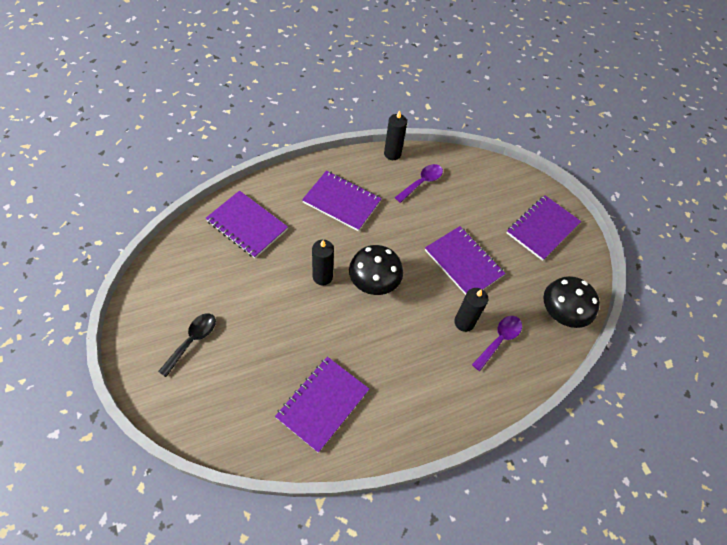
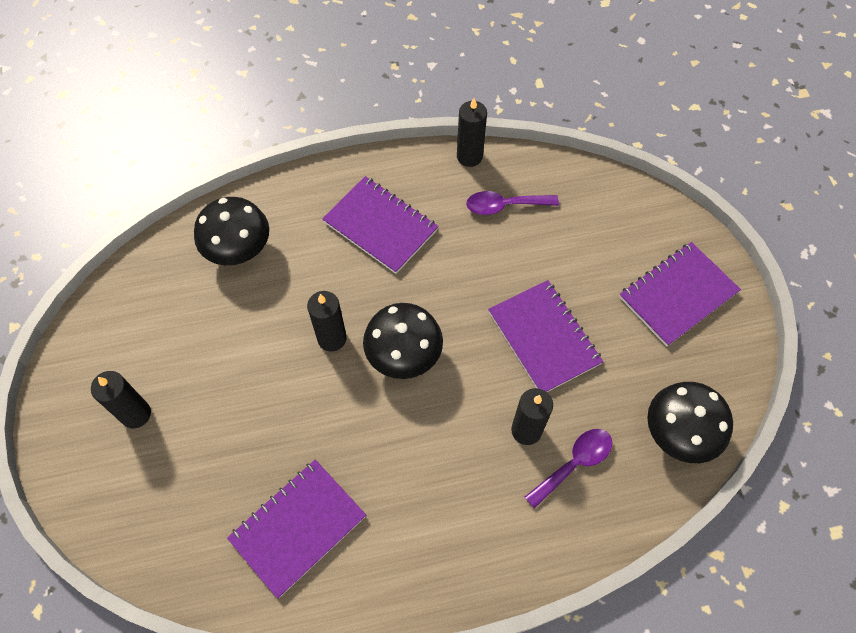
camera: 15 degrees right, 5 degrees up
black spoon [158,313,216,377] -> black candle [91,371,151,428]
purple notebook [206,191,288,258] -> black mushroom [194,197,269,265]
purple spoon [395,164,443,203] -> purple spoon turned 150 degrees counterclockwise [466,191,559,215]

